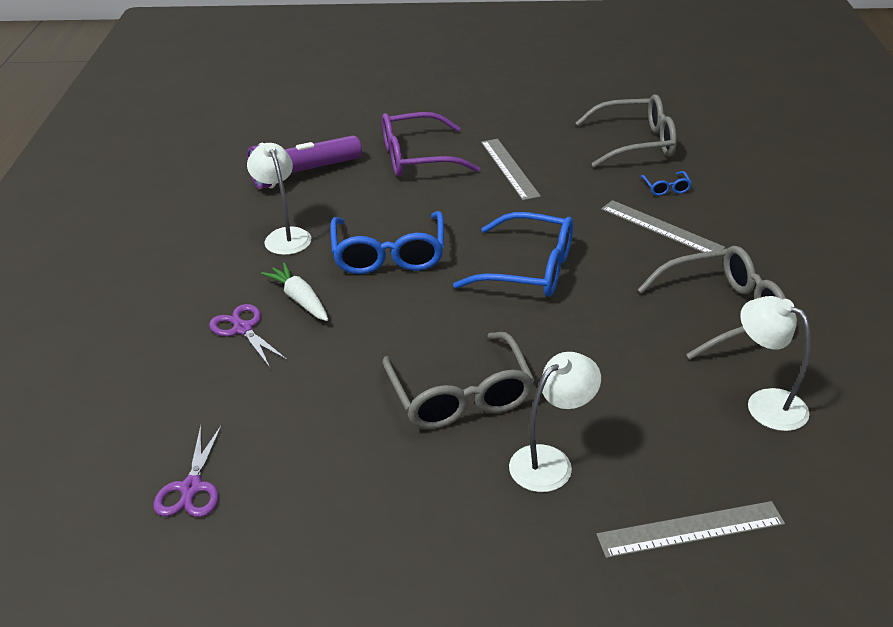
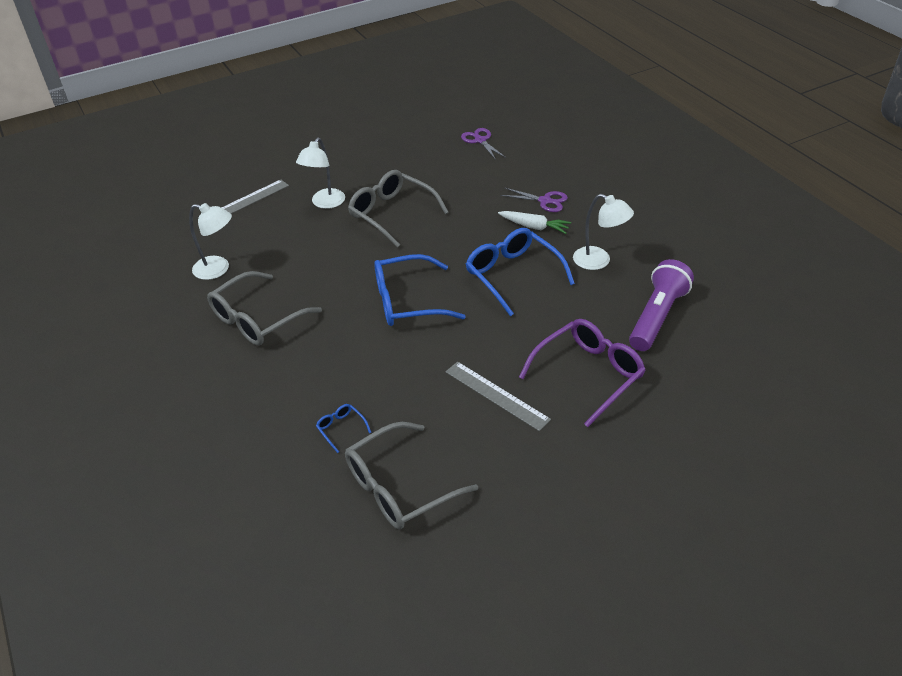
camera: 150 degrees right, 5 degrees up
grey ruler [601,200,725,252] -> none

